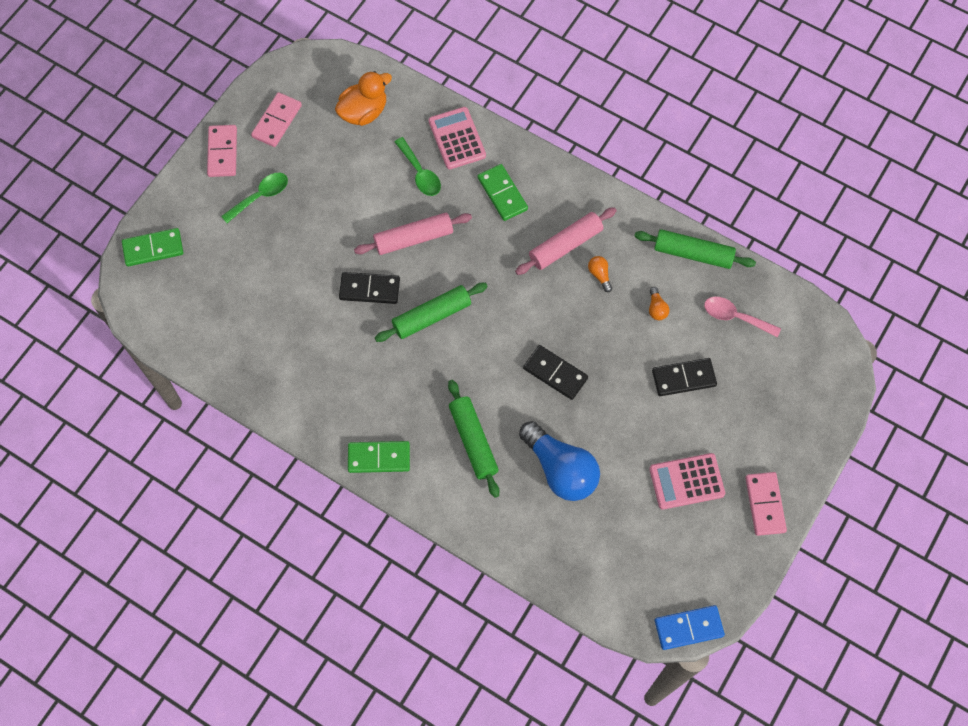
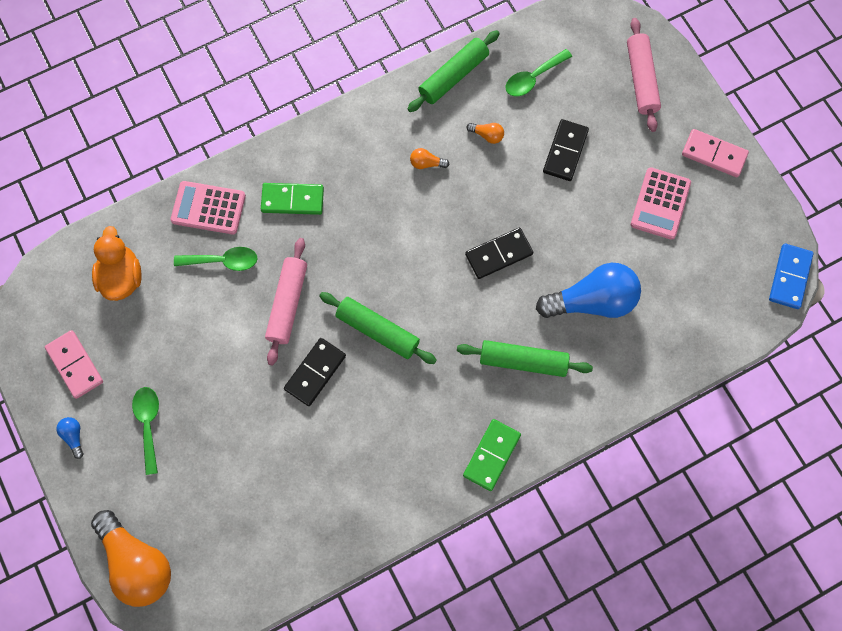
camera: 60 degrees left, 5 degrees up
green domino [122,228,183,267] -> orange light bulb [91,510,171,607]
pink domino [207,125,237,177] -> blue light bulb [56,417,84,459]
green rolling pin [375,283,488,342] -> green rolling pin turned 60 degrees counterclockwise [319,292,437,364]
pink rolling pin [515,207,617,275] -> pink rolling pin moved to [627,18,661,132]
pink spoon [704,297,781,338] -> green spoon [506,49,572,96]

